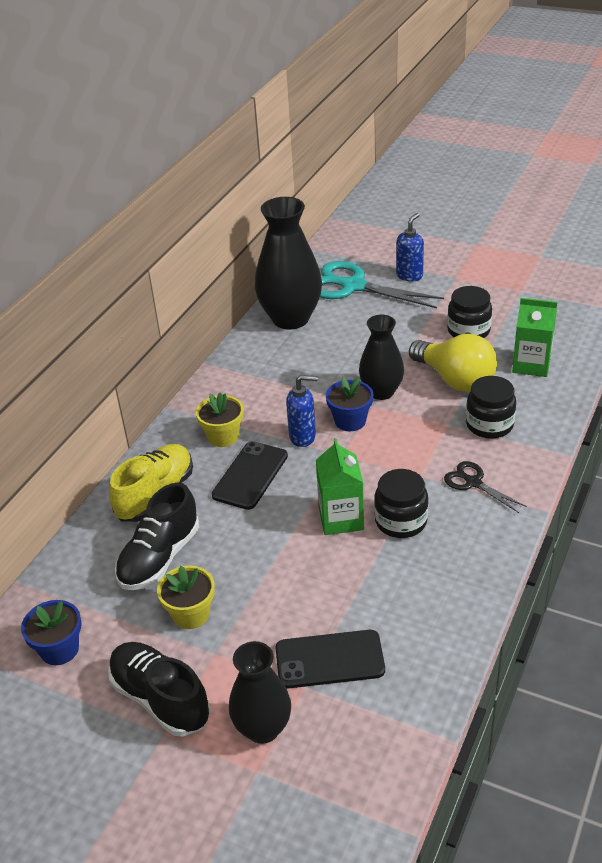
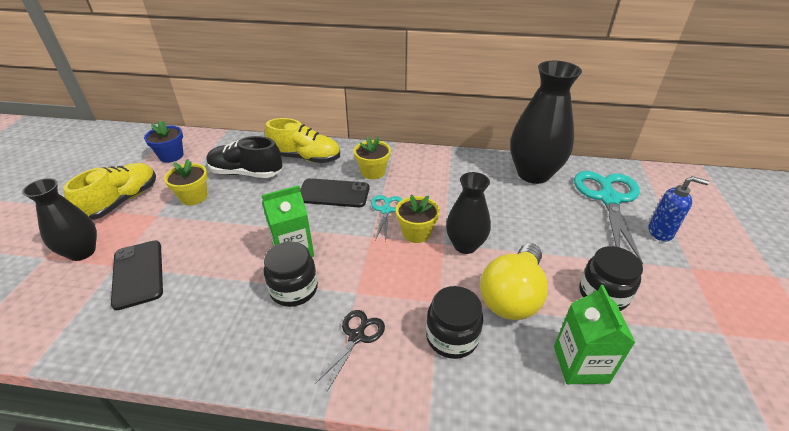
camera: 70 degrees right, 0 degrees up
black shoe [108,642,210,736] -> yellow shoe [63,163,156,220]
blue soap dispenser [286,375,318,447] -> turquoise scissors [371,195,403,242]
blue flower pot [326,377,373,431] -> yellow flower pot [396,195,440,243]

